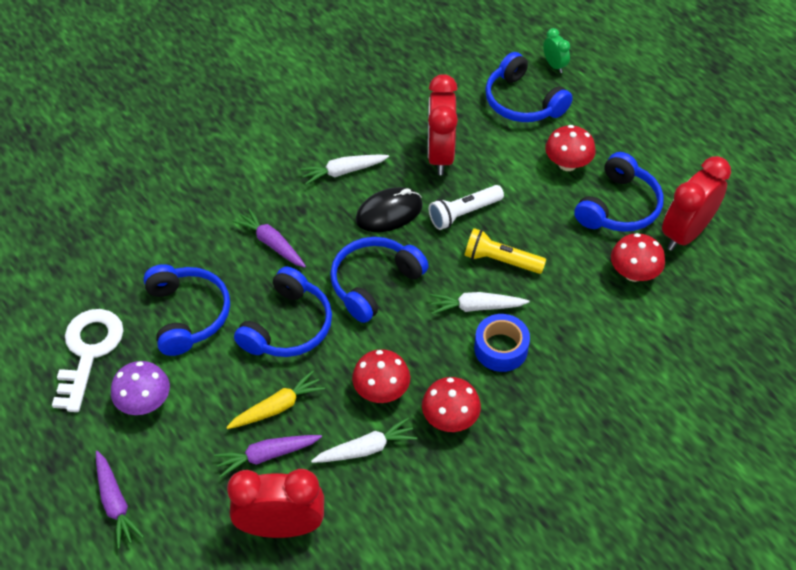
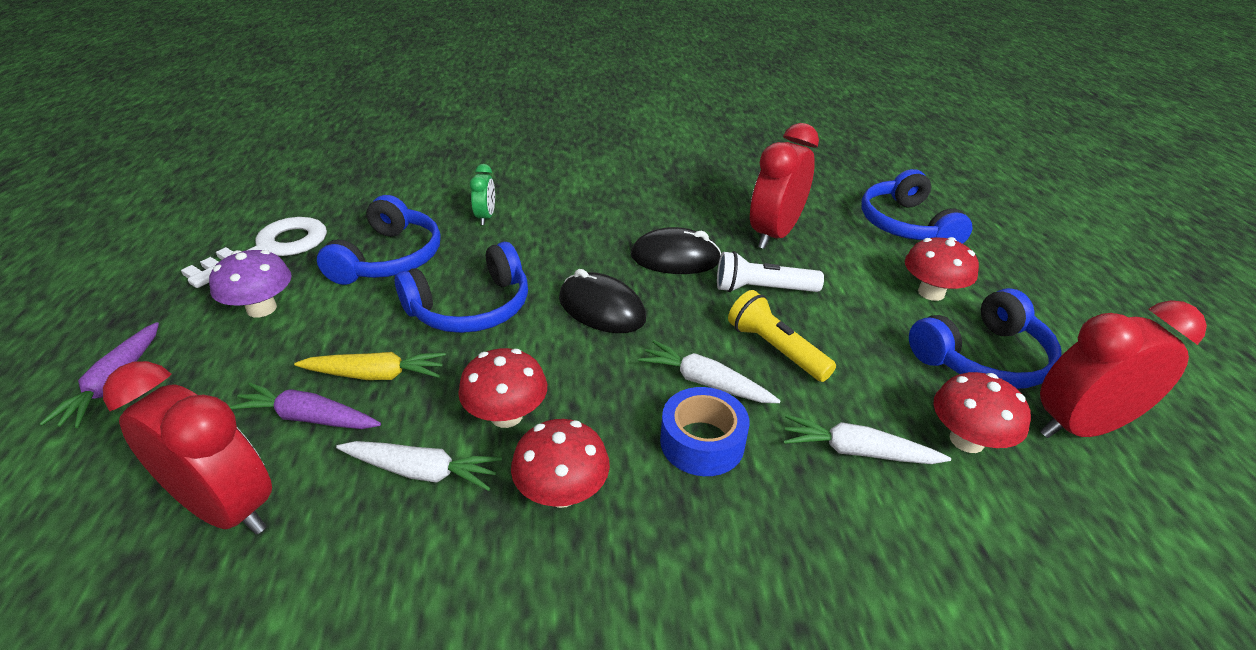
camera: 30 degrees right, 15 degrees down
purple carrot [233,209,306,267] -> none
white carrot [300,154,389,185] -> white carrot moved to [783,415,951,464]
blue headphones [330,237,429,323] -> black mouse [559,269,646,333]
green clock [543,28,570,73] -> green clock moved to [470,164,495,225]

